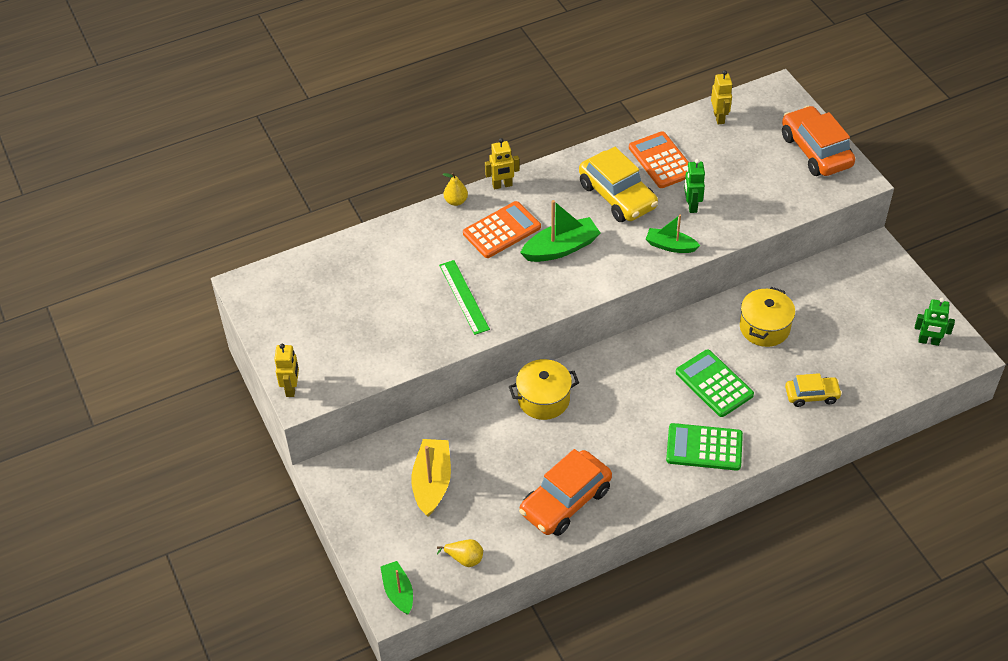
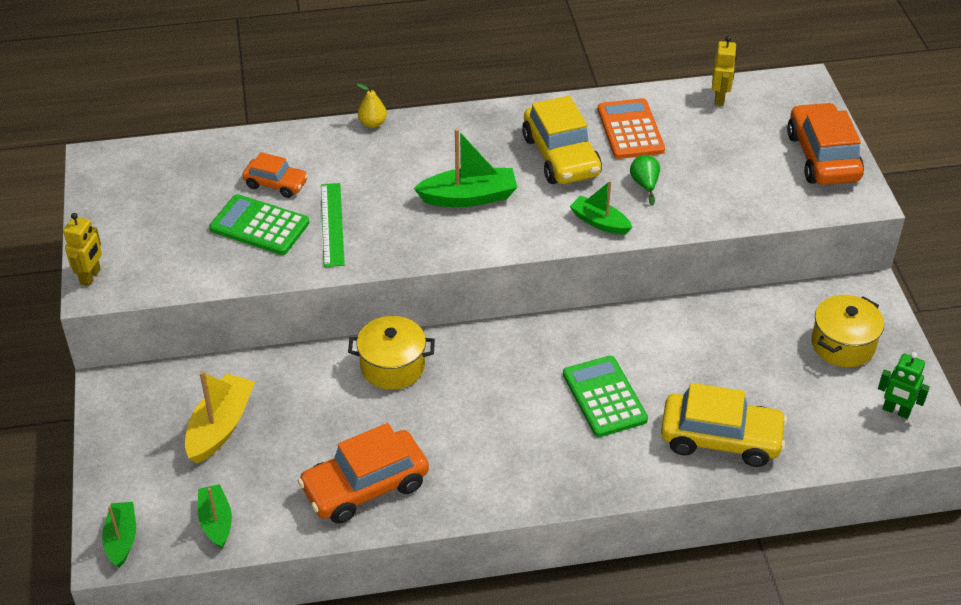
camera: 15 degrees right, 5 degrees down
yellow pear [437,539,483,567] -> green boat [198,484,232,549]
orange calculator [463,201,541,258] -> none
yellow robot [485,138,520,190] -> none
green calculator [666,423,743,471] -> green calculator moved to [209,194,309,255]
green robot [684,159,705,213] -> green pear [630,155,660,206]
yellow pot [740,287,795,347] -> yellow pot moved to [811,295,884,367]
yellow car [785,373,842,407] -> yellow car [661,383,787,467], size x1.75
none -> orange car [242,152,308,198]

